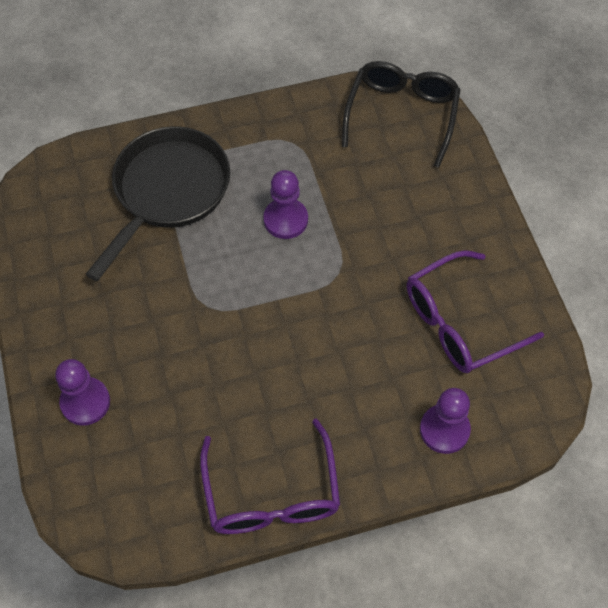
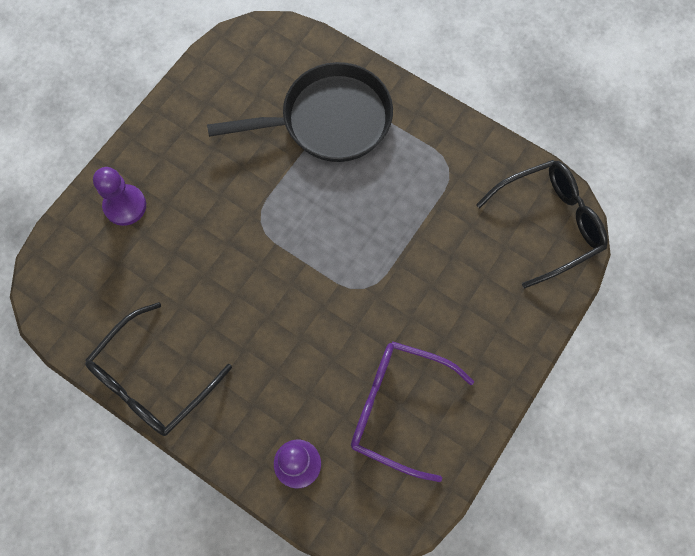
camera: 50 degrees right, 10 degrees up
purple glasses [200,418,340,534] -> black glasses [85,302,232,436]
purple pawn [263,170,308,239] -> none

